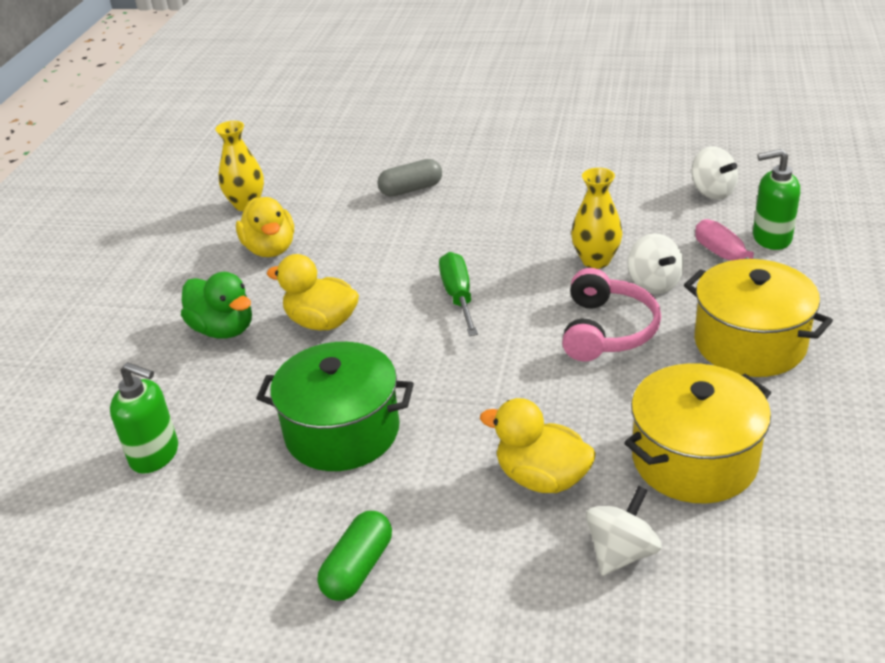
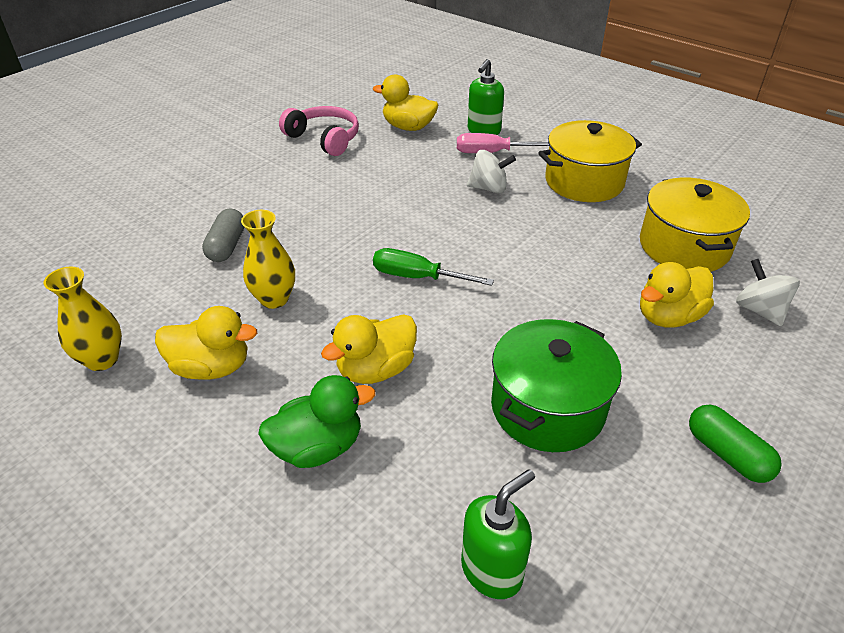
camera: 65 degrees left, 5 degrees up
pink headphones [562,268,661,361] -> pink headphones moved to [279,106,359,156]
yellow vase [571,168,623,269] -> yellow vase moved to [241,210,295,309]
white spinning top [692,146,738,199] -> yellow duck [373,74,438,131]

